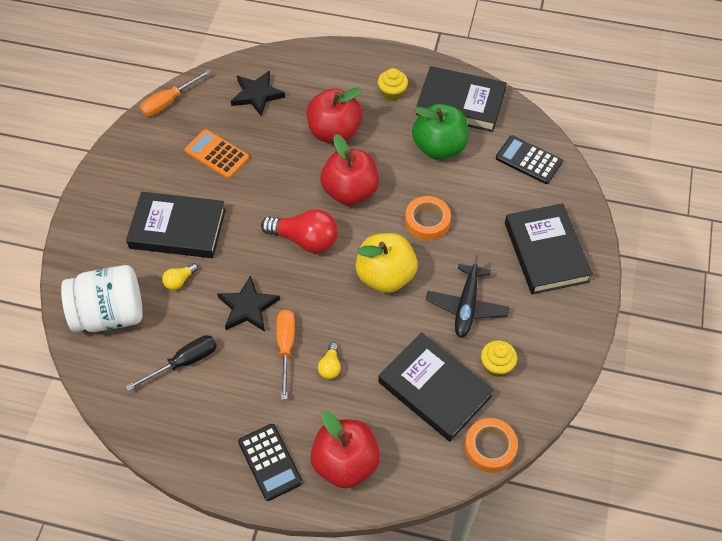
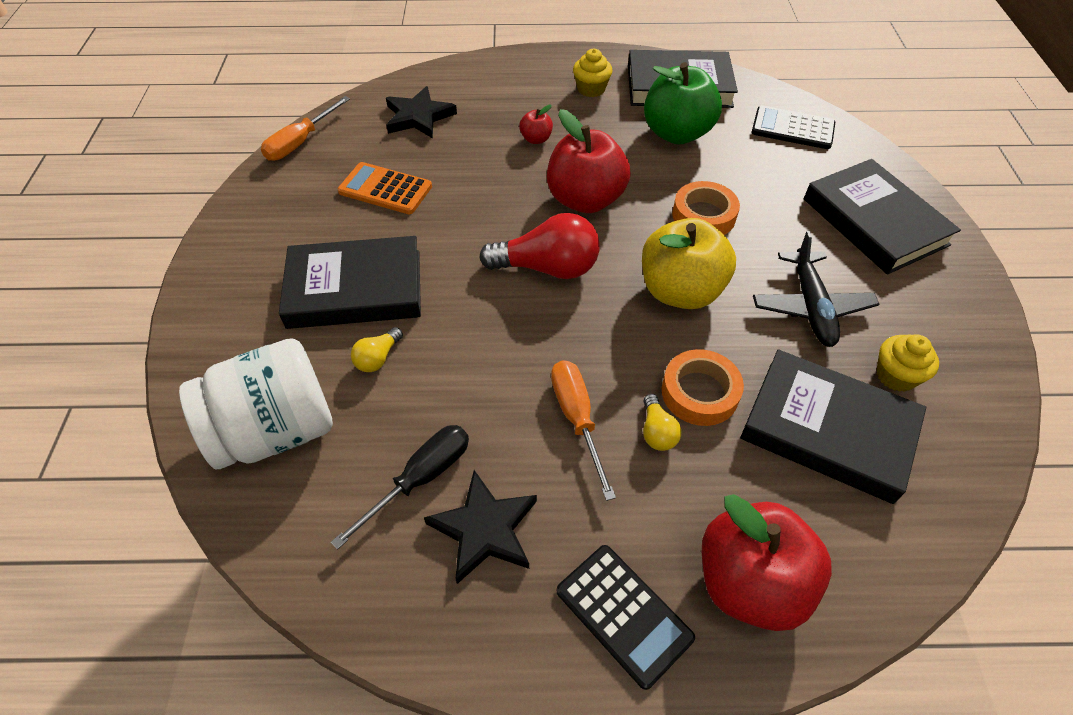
camera: 15 degrees left, 5 degrees down
black star [217,275,280,332] -> black star moved to [424,470,537,584]
red apple [307,88,363,143] -> red apple [519,105,553,144], size x0.45
orange tape [464,418,518,473] -> orange tape moved to [662,349,744,426]

